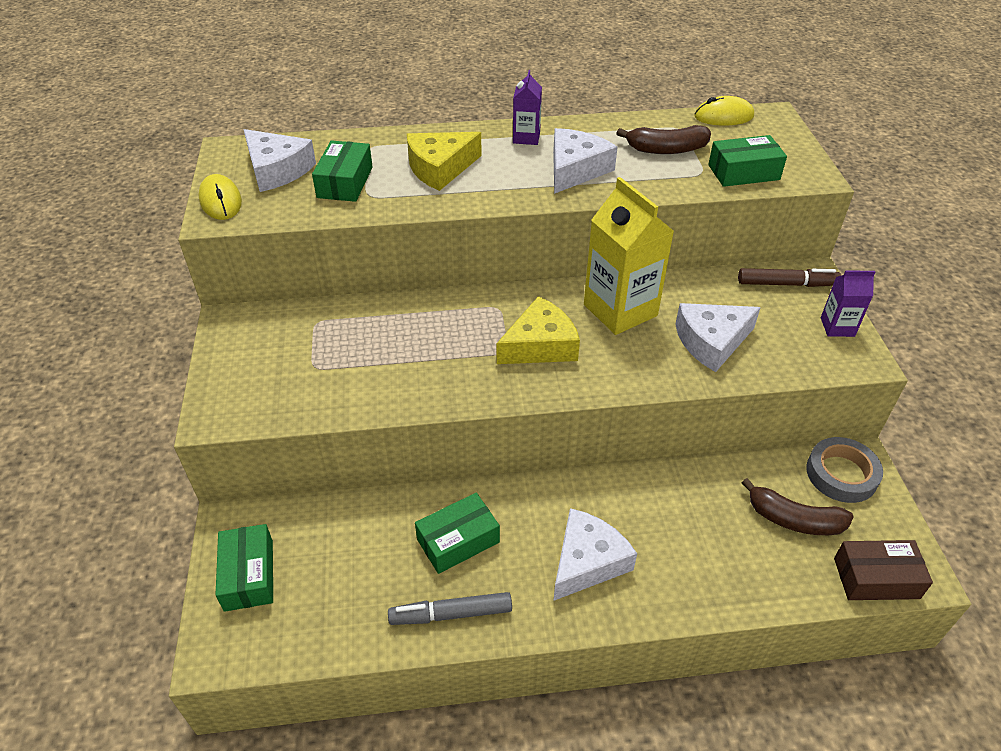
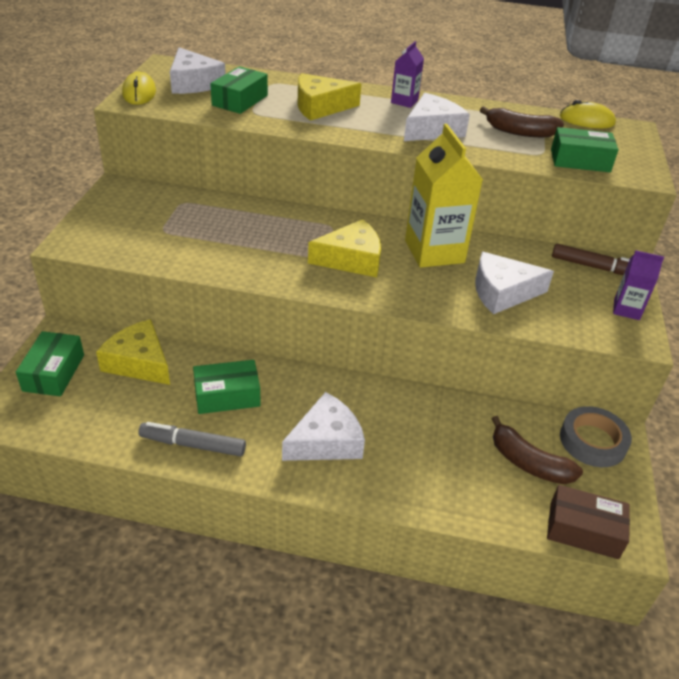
camera: 15 degrees right, 5 degrees down
none -> yellow cheese [96,319,170,385]

